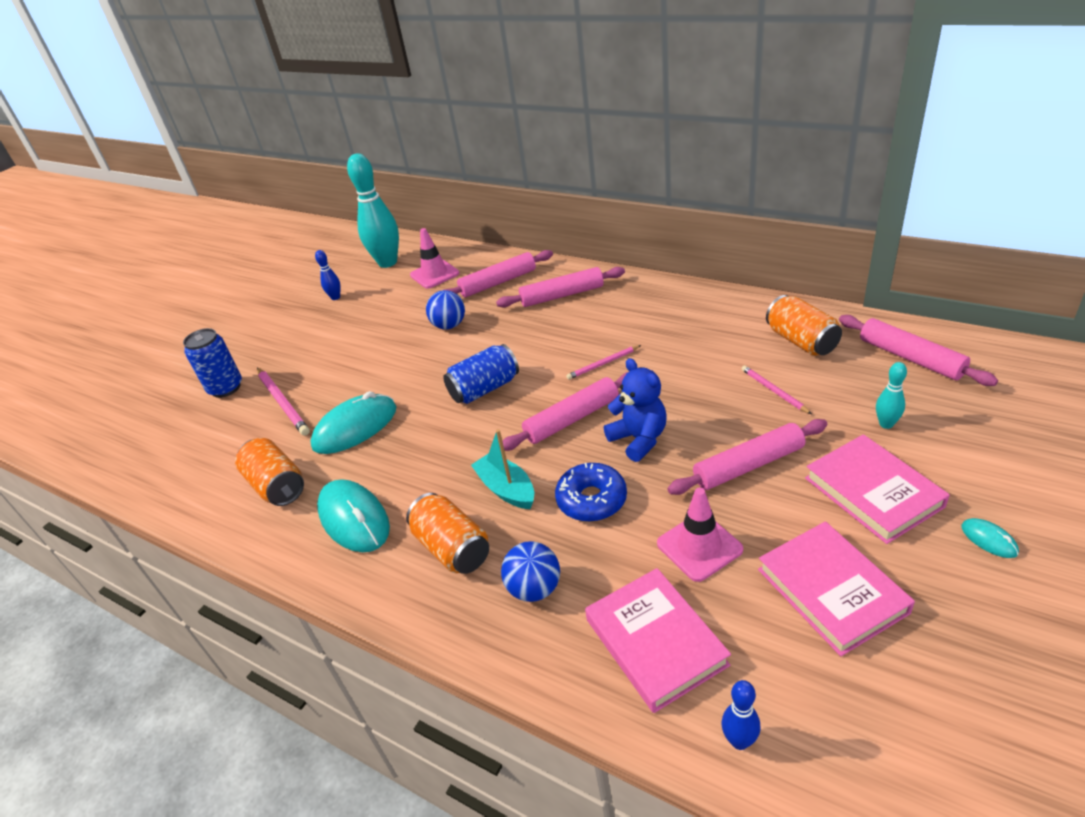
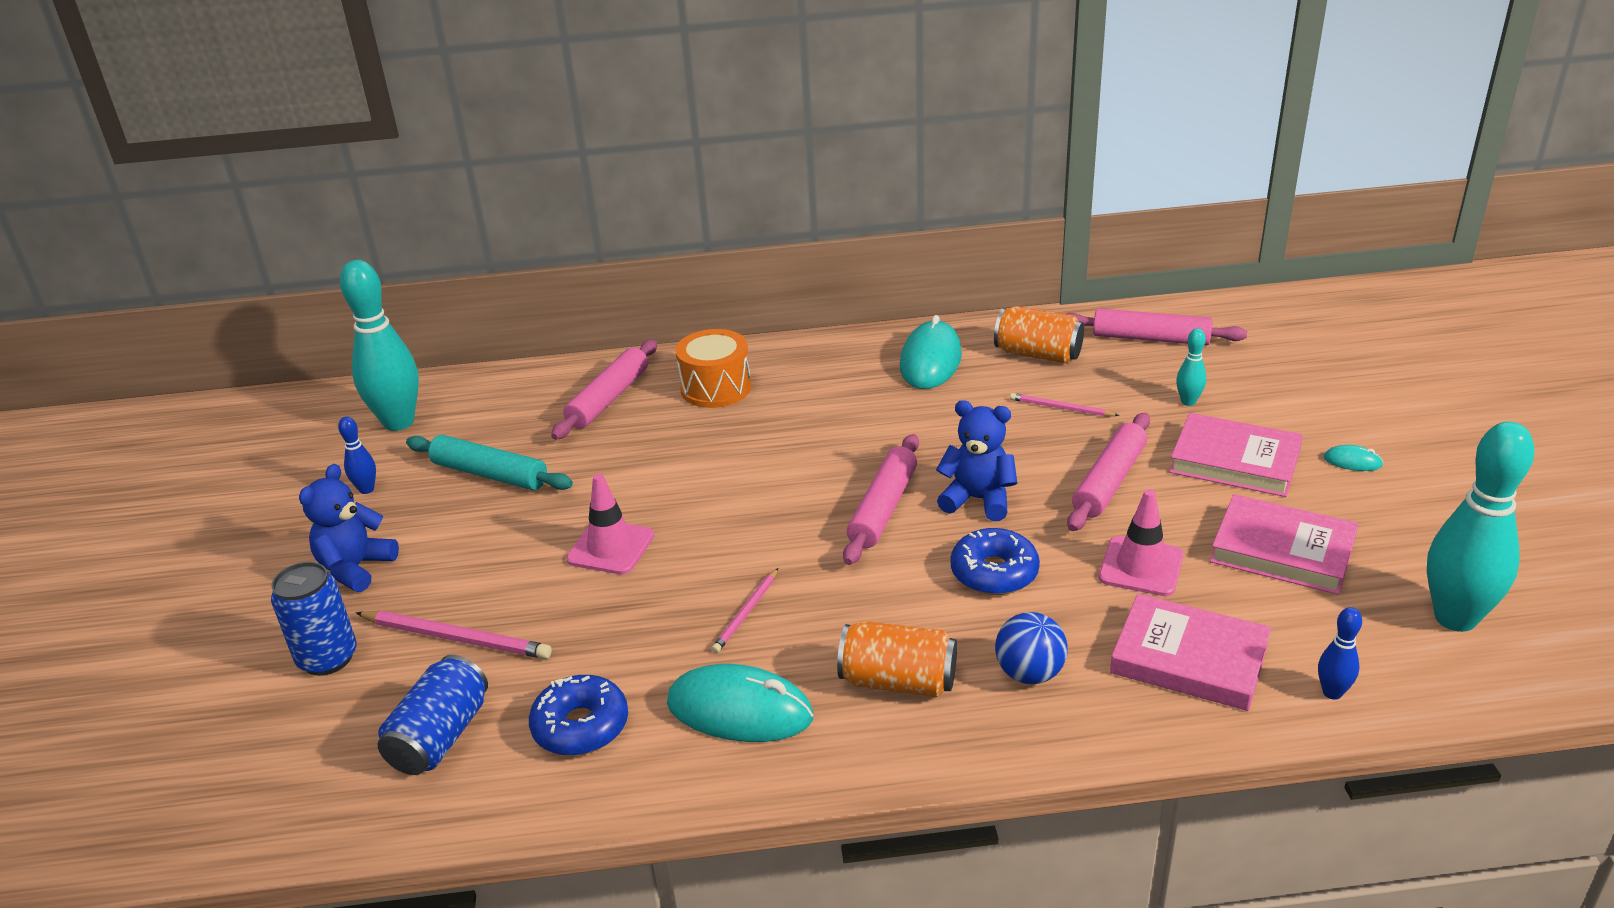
camera: 40 degrees left, 5 degrees down
orange can [235,438,304,506] -> blue donut [529,675,628,756]
turquoise mouse [310,391,397,454] -> turquoise mouse moved to [900,315,962,389]
pink traffic cone [410,228,459,289] -> pink traffic cone moved to [566,474,654,575]
blue ball [426,290,465,329] -> none
blue can [443,344,519,404] -> blue can moved to [378,655,488,775]
turquoise boat [471,429,534,509] -> none
pink rolling pin [496,267,625,308] -> orange drum [675,329,751,408]
pink pencil [566,345,641,380] -> pink pencil moved to [712,568,778,653]
none -> blue teddy bear [299,464,399,592]
none -> turquoise rolling pin [406,435,573,490]
none -> turquoise bowling pin [1427,421,1534,632]

